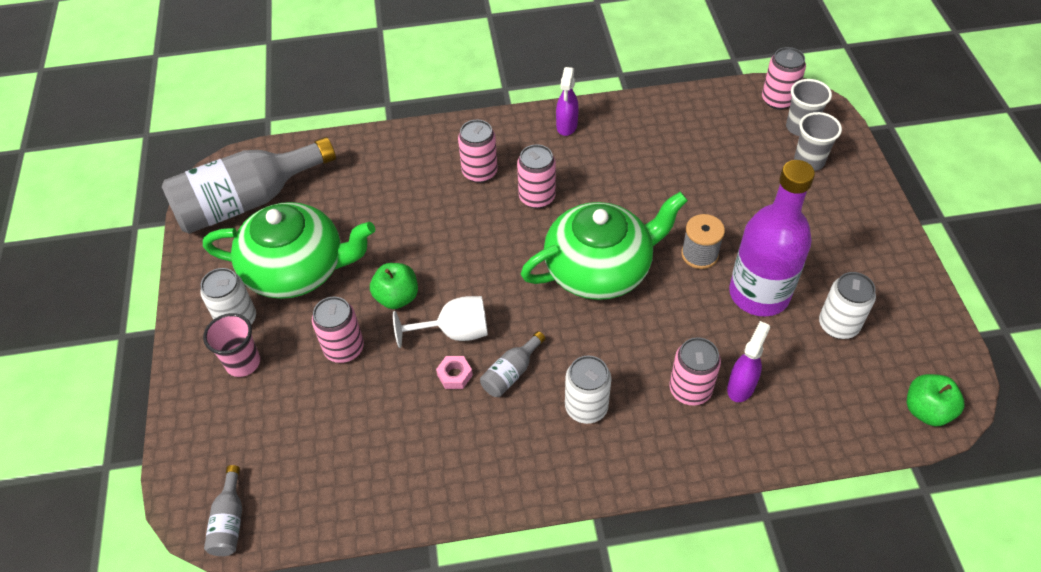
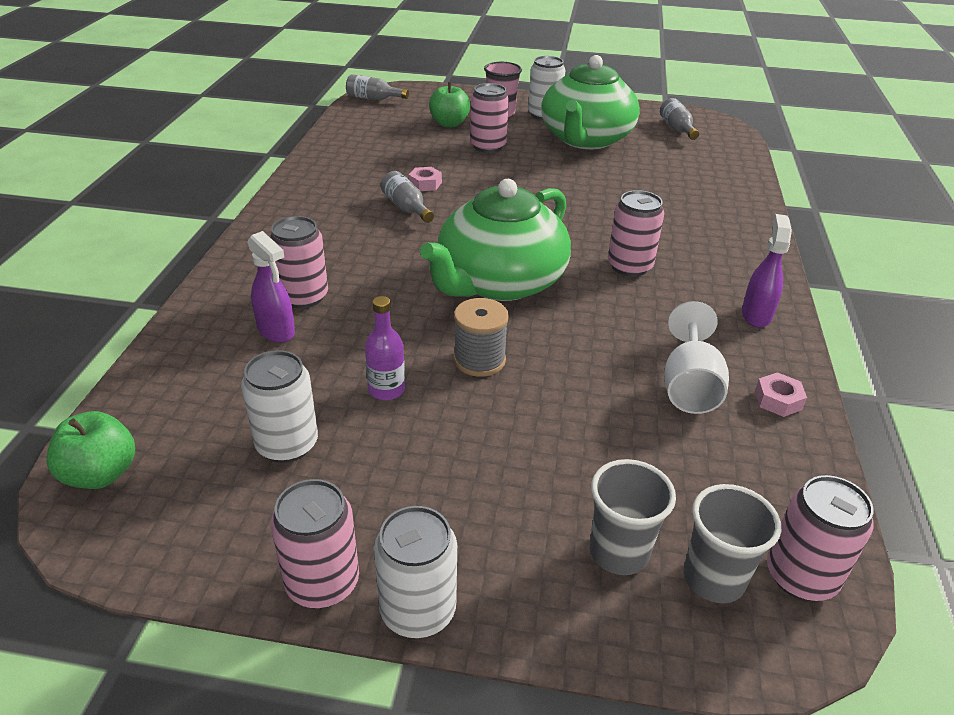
camera: 105 degrees right, 15 degrees down
grey bottle [162,137,336,234] -> grey bottle [660,98,699,140], size x0.42
green apple [370,263,418,309] -> green apple moved to [429,82,470,127]
white goblet [393,296,488,348] -> white goblet moved to [664,301,729,414]
pink can [458,120,498,183] -> pink can moved to [271,479,359,608]
green teapot [521,192,688,300] -> green teapot turned 45 degrees clockwise [420,179,571,301]
purple spray bottle [556,67,579,136] -> purple spray bottle turned 75 degrees clockwise [742,214,792,328]
white can [565,356,611,424] -> white can moved to [374,506,457,638]
purple bottle [729,160,815,316] -> purple bottle [365,296,405,400], size x0.42
none -> pink nut [755,372,807,417]

